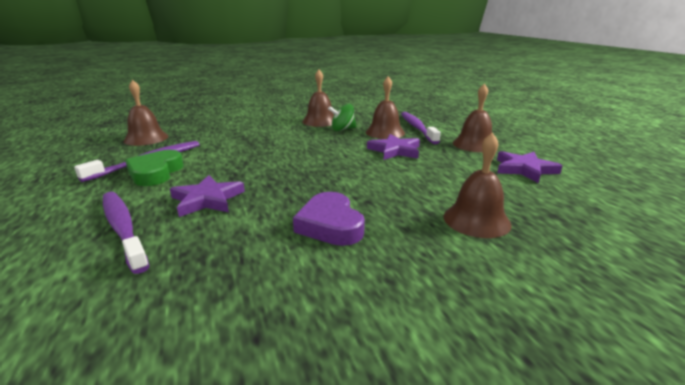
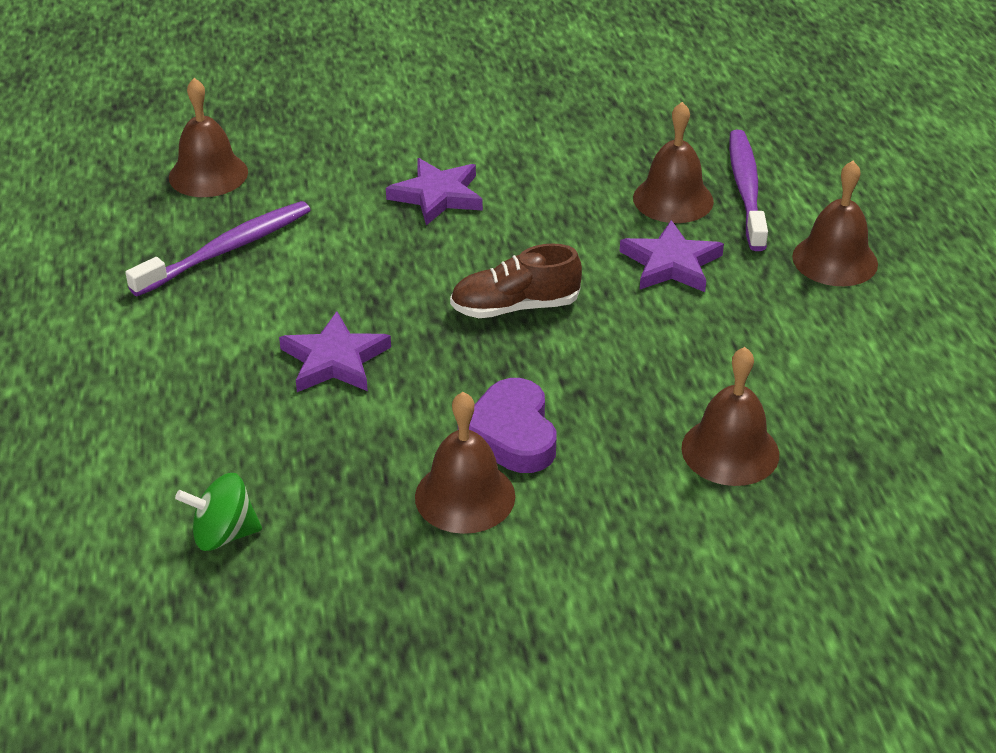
camera: 10 degrees right, 15 degrees up
purple toothbrush [103,192,149,274] -> none
green heart [125,150,184,186] -> none
brown bell [302,70,334,127] -> brown bell moved to [415,392,515,534]
green spinning top [328,104,357,131] -> green spinning top moved to [175,473,262,551]
purple star [497,151,562,183] -> purple star moved to [386,158,483,225]
none -> brown shoe [450,243,582,318]

